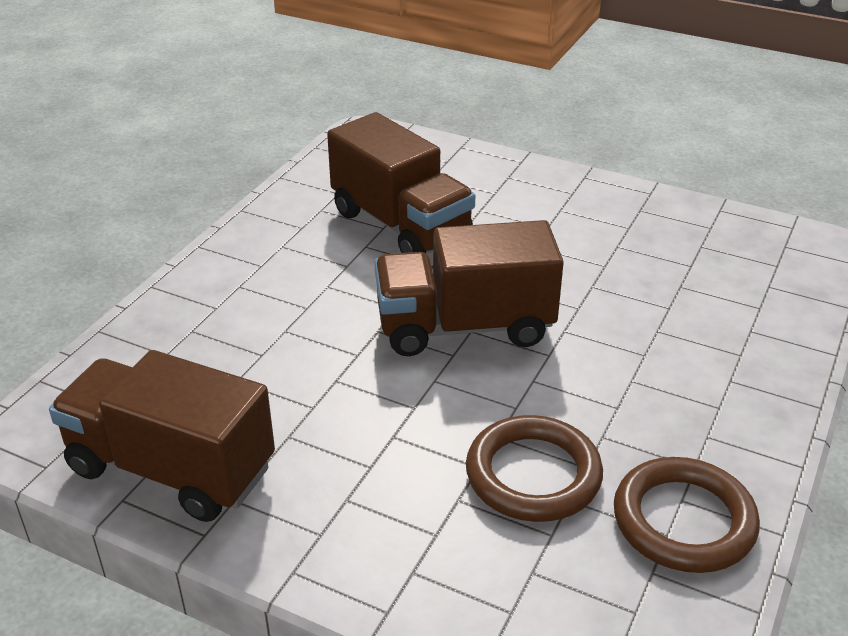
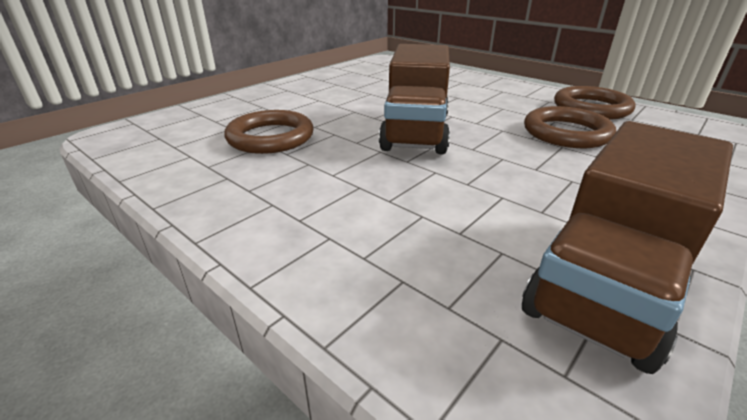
camera: 75 degrees left, 5 degrees down
brown truck [327,112,475,253] -> brown ring [224,110,314,154]

